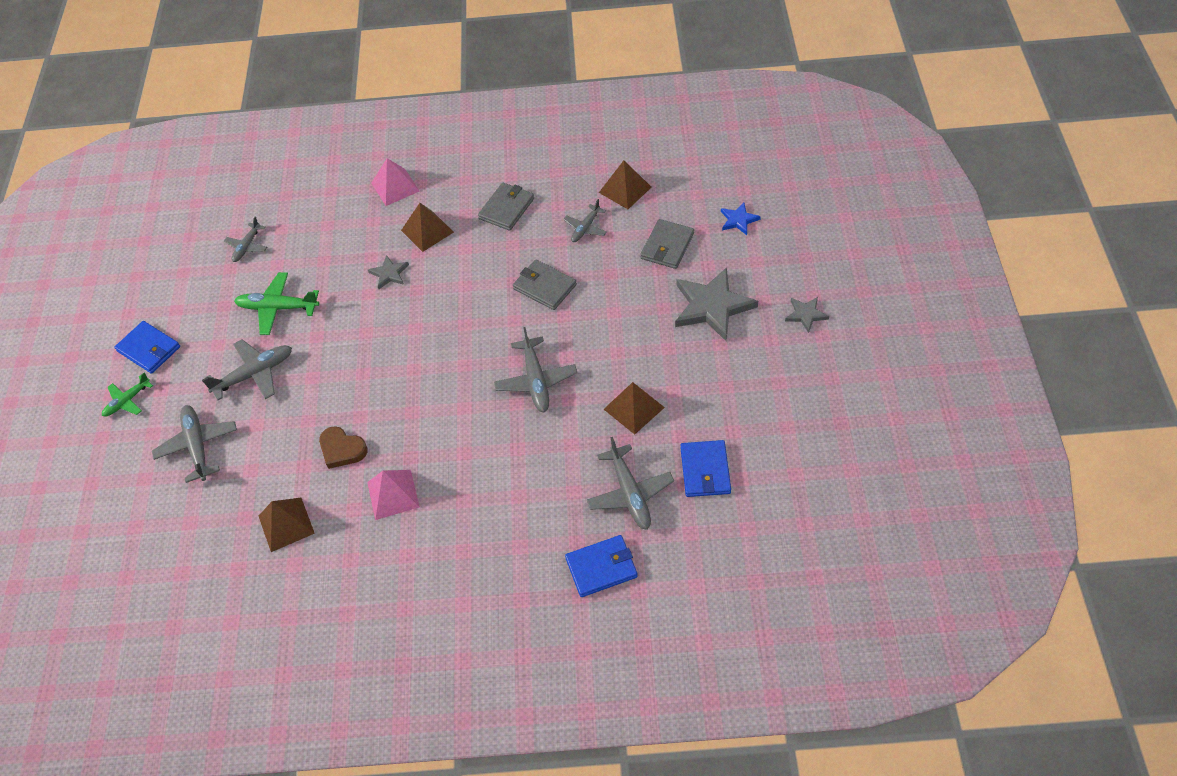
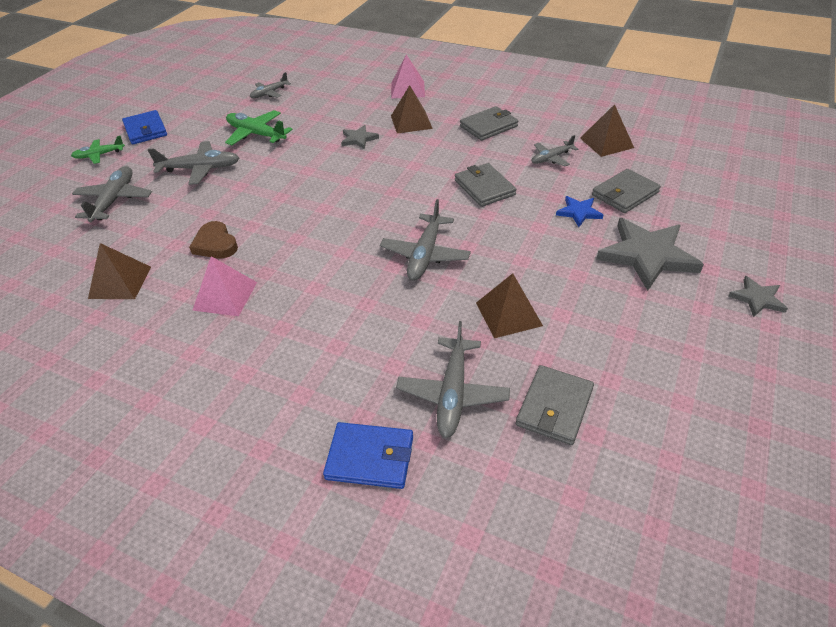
camera: 25 degrees right, 10 degrees down
blue wallet [680,440,731,497] -> grey wallet [516,365,594,445]
blue star [721,203,761,235] -> blue star moved to [556,196,603,227]

